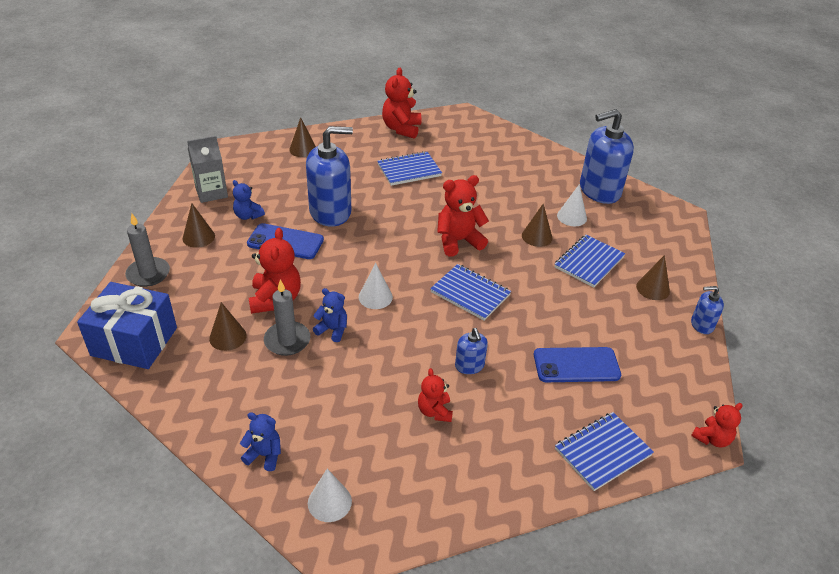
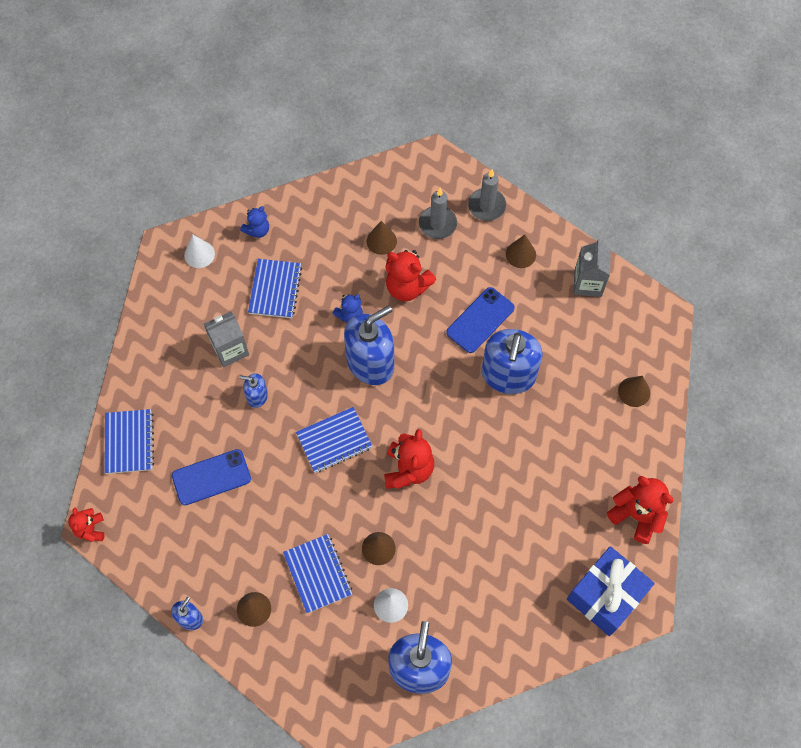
camera: 120 degrees right, 25 degrees up
blue gift [77,282,177,369] -> blue gift moved to [567,546,655,636]
blue teddy bear [233,180,265,220] -> none
grey candle [264,279,310,356] -> grey candle moved to [419,188,457,239]
white cone [359,263,393,309] -> blue soap dispenser [344,305,394,385]
blue notebook [377,151,442,186] -> blue notebook moved to [248,259,302,318]
red teddy bear [418,368,453,422] -> grey carton [204,311,249,367]
blue phone [534,347,621,382] -> blue phone turned 45 degrees clockwise [172,449,251,505]

